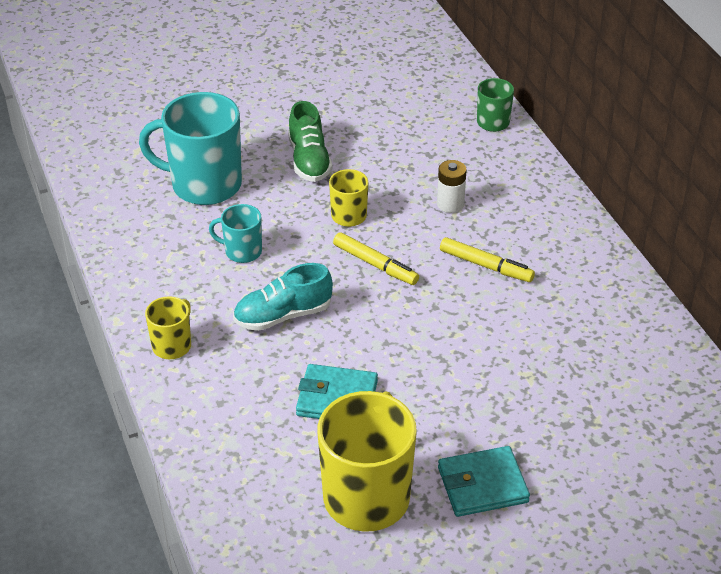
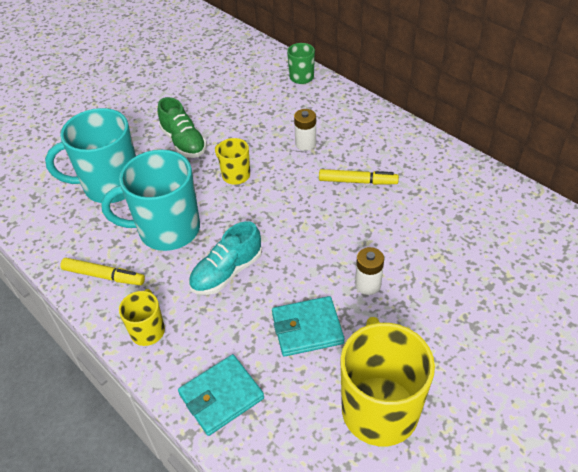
camera: 20 degrees left, 5 degrees up
turquoise mug [209,204,262,263] -> turquoise mug [101,150,200,251], size x1.99
yellow marker [333,232,419,285] -> yellow marker moved to [60,258,145,285]
turquoise wallet [438,446,530,517] -> turquoise wallet moved to [178,354,264,436]
none -> white battery [355,247,384,295]

